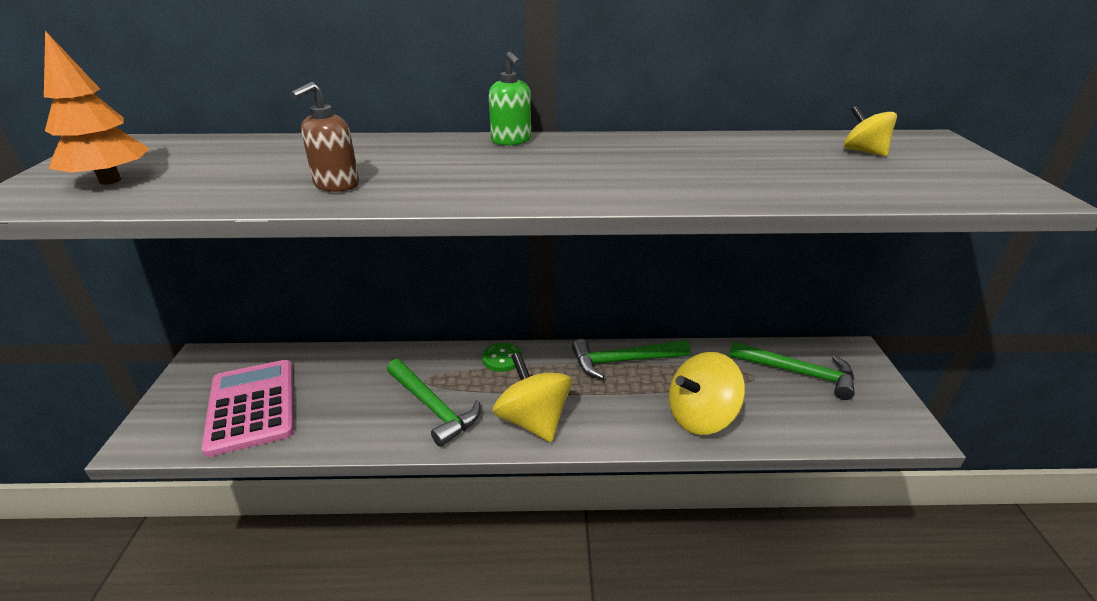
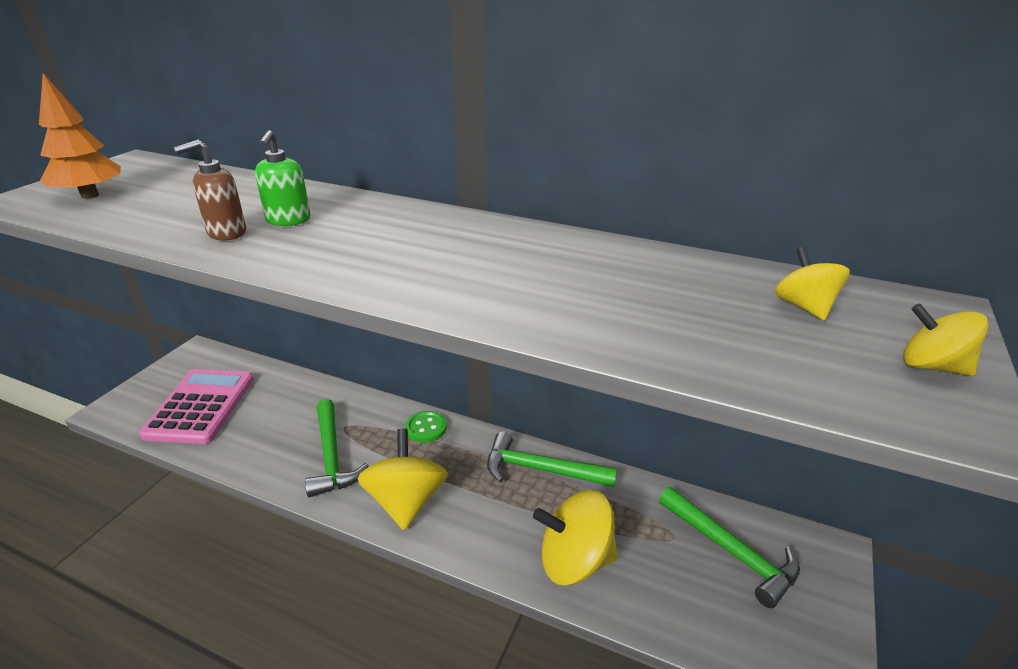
camera: 25 degrees right, 0 degrees up
green soap dispenser [489,52,531,145] -> green soap dispenser moved to [255,130,311,226]
none -> yellow spinning top [903,304,989,376]

